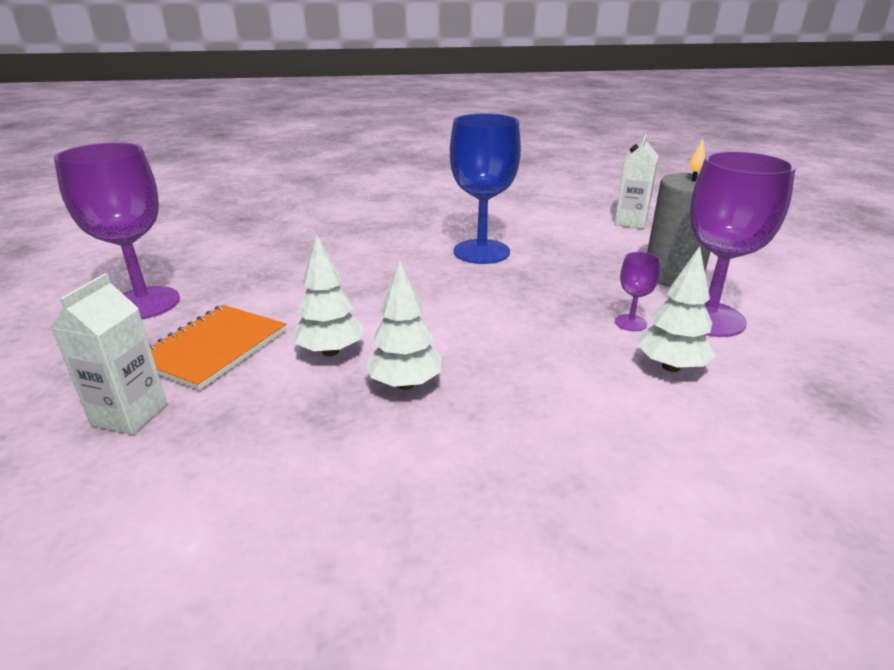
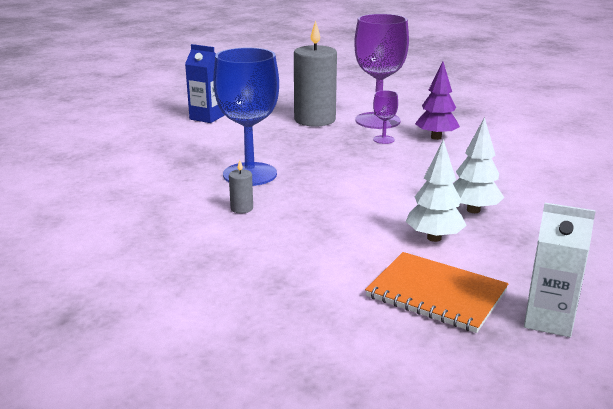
camera: 85 degrees left, 5 degrees down
purple goblet [54,142,180,319] -> none
white carton [614,134,659,229] -> blue carton [185,44,224,123]
white tree [637,246,716,372] -> purple tree [415,61,460,140]
none -> grey candle [229,160,253,213]

